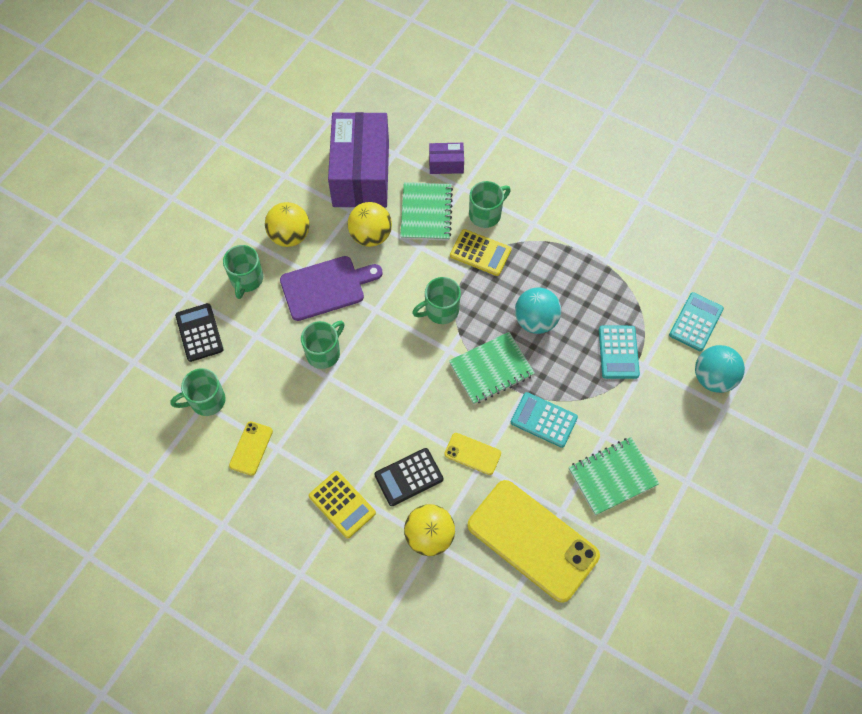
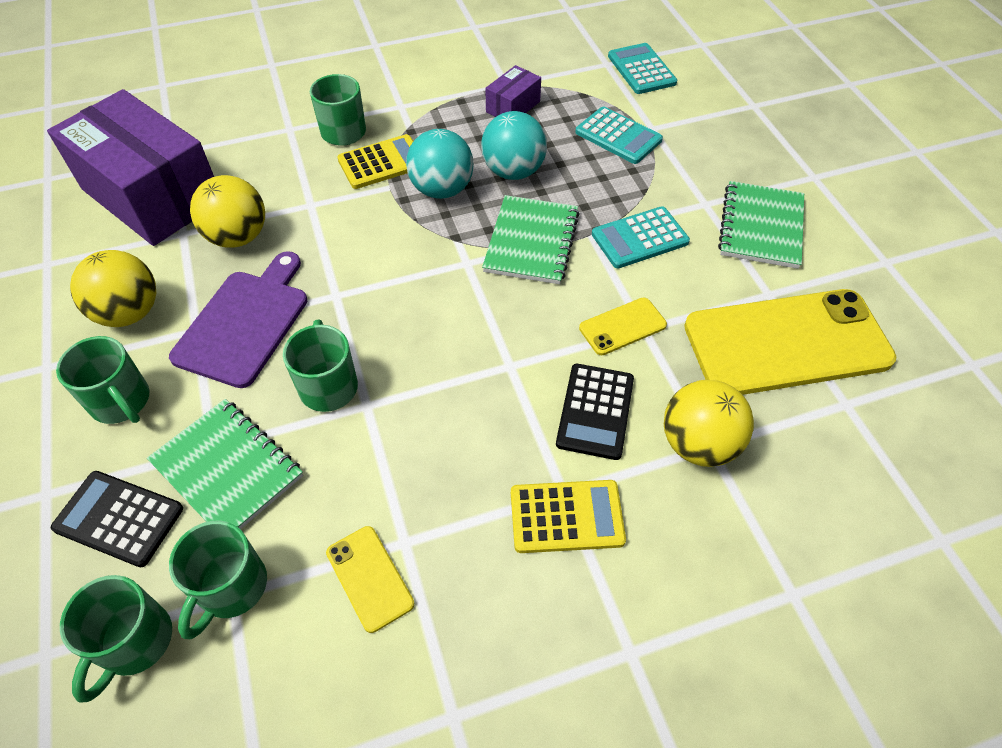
camera: 50 degrees left, 10 degrees down
green notebook [400,182,453,241] -> green notebook moved to [147,399,303,529]
green mug [412,277,461,324] -> green mug moved to [60,575,172,703]
purple box [429,143,464,174] -> purple box moved to [485,65,541,117]
turquoise ball [695,345,745,393] -> turquoise ball moved to [406,129,474,199]

